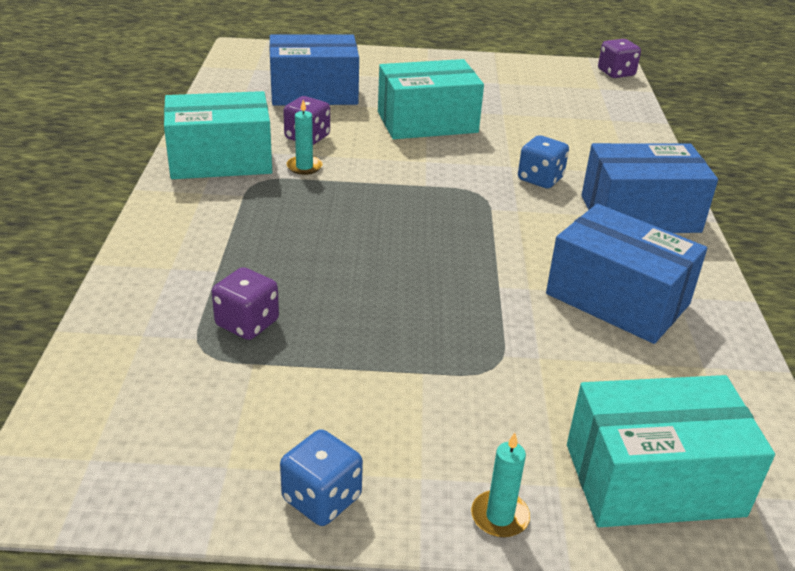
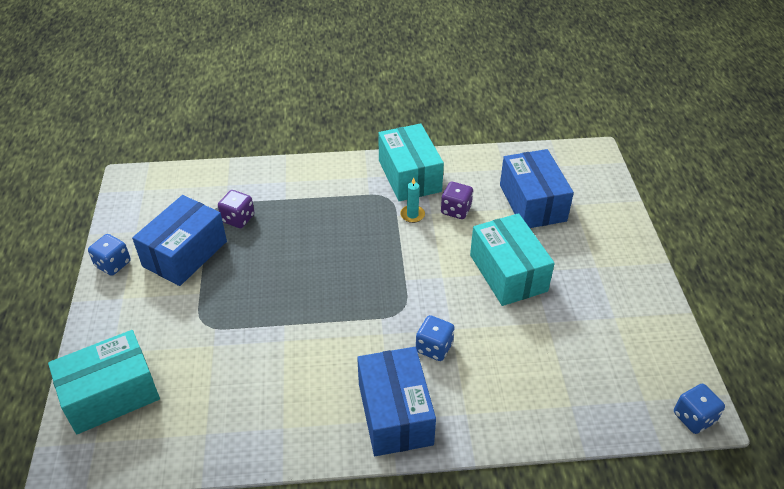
camera: 85 degrees right, 10 degrees up
turquoise candle [471,433,530,538] -> none
blue box [546,204,707,344] -> blue box moved to [132,195,227,286]
turquoise box [567,375,775,527] -> turquoise box turned 75 degrees clockwise [48,330,160,434]
purple dice [598,39,641,78] -> blue dice [674,384,725,434]

